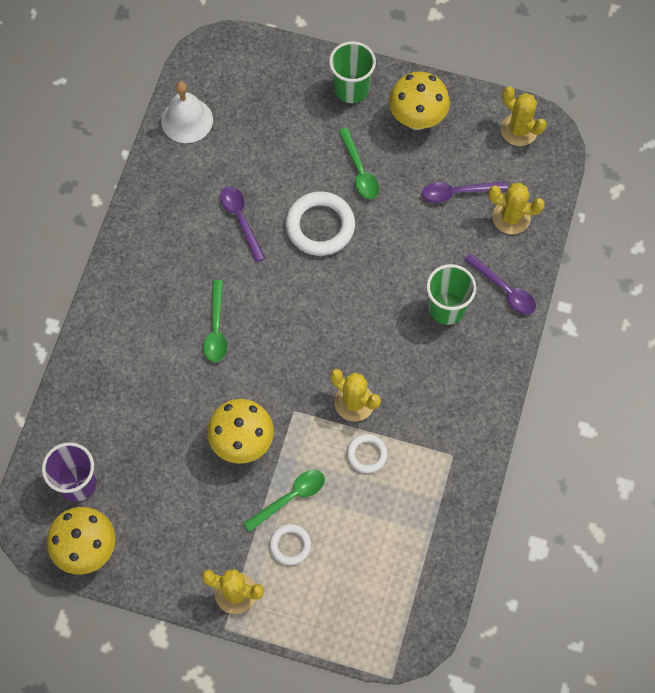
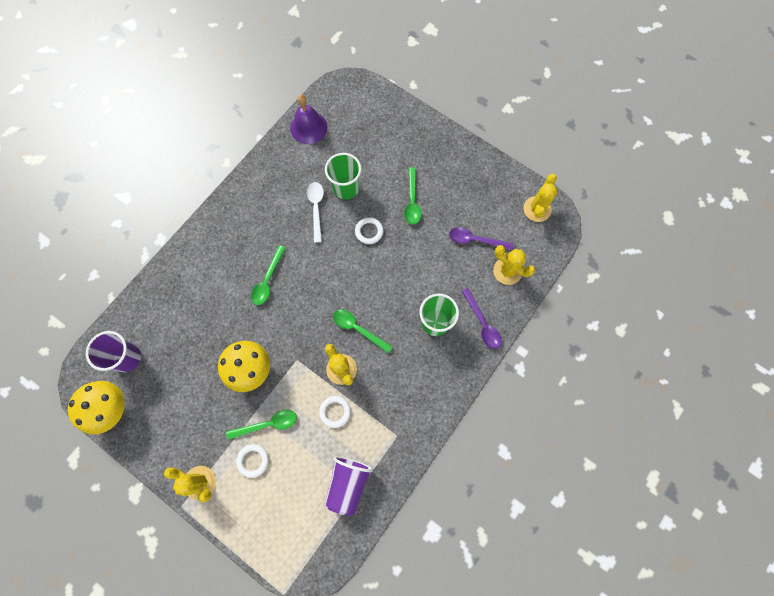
camera: 20 degrees right, 5 degrees up
white bell [161,81,213,143] -> purple bell [290,94,328,144]
purple spoon [220,186,265,262] -> white spoon [307,182,324,242]
white ring [286,192,355,256] -> white ring [355,217,383,244], size x0.55
green cup [329,41,376,103] -> green cup moved to [325,153,361,200]
yellow mushroom [389,71,450,130] -> none
yellow cactus [501,86,547,146] -> yellow cactus turned 45 degrees clockwise [523,174,557,222]
none -> purple cup [325,457,373,516]
none -> green spoon [333,309,393,353]

